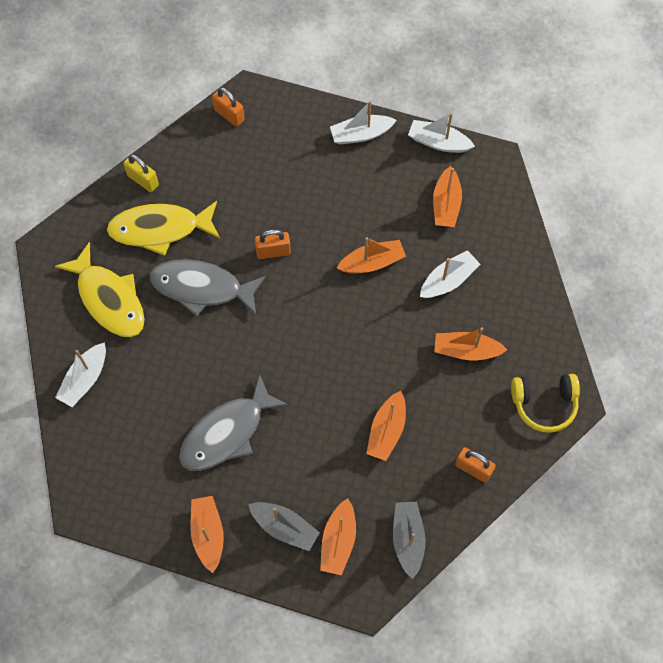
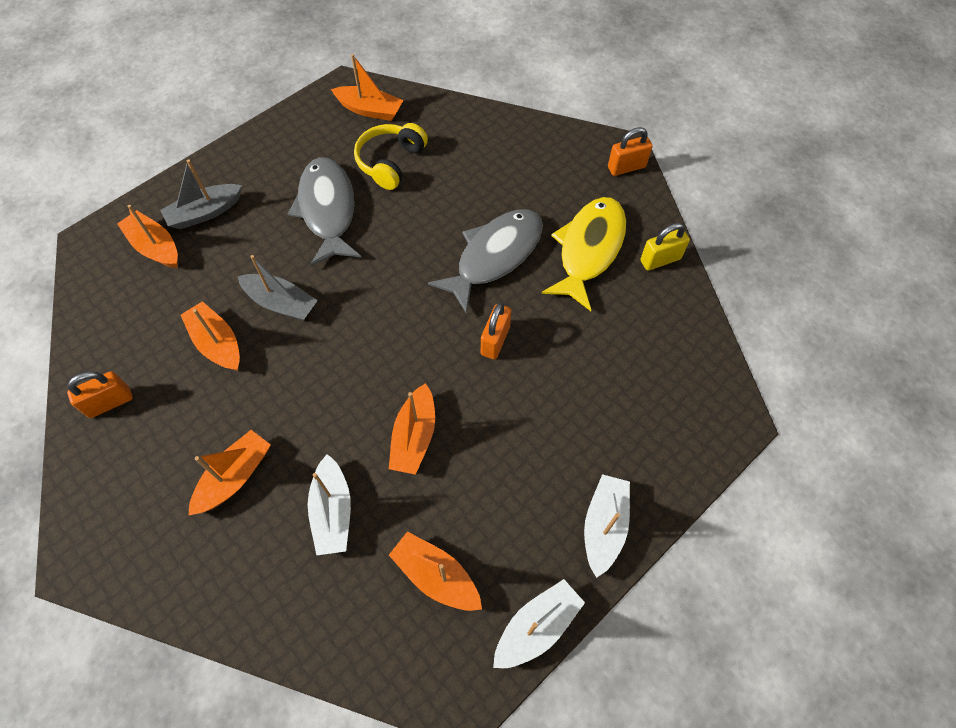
camera: 120 degrees right, 5 degrees down
yellow fish [55,242,145,337] -> none
white boat [55,342,106,407] -> none
orange boat [191,496,224,573] -> orange boat moved to [331,54,403,121]
orange padlock [212,87,245,127] -> orange padlock moved to [608,127,653,176]
grey boat [393,502,426,579] -> grey boat moved to [238,255,318,321]
yellow headphones [511,374,580,433] -> yellow headphones moved to [354,123,428,190]

